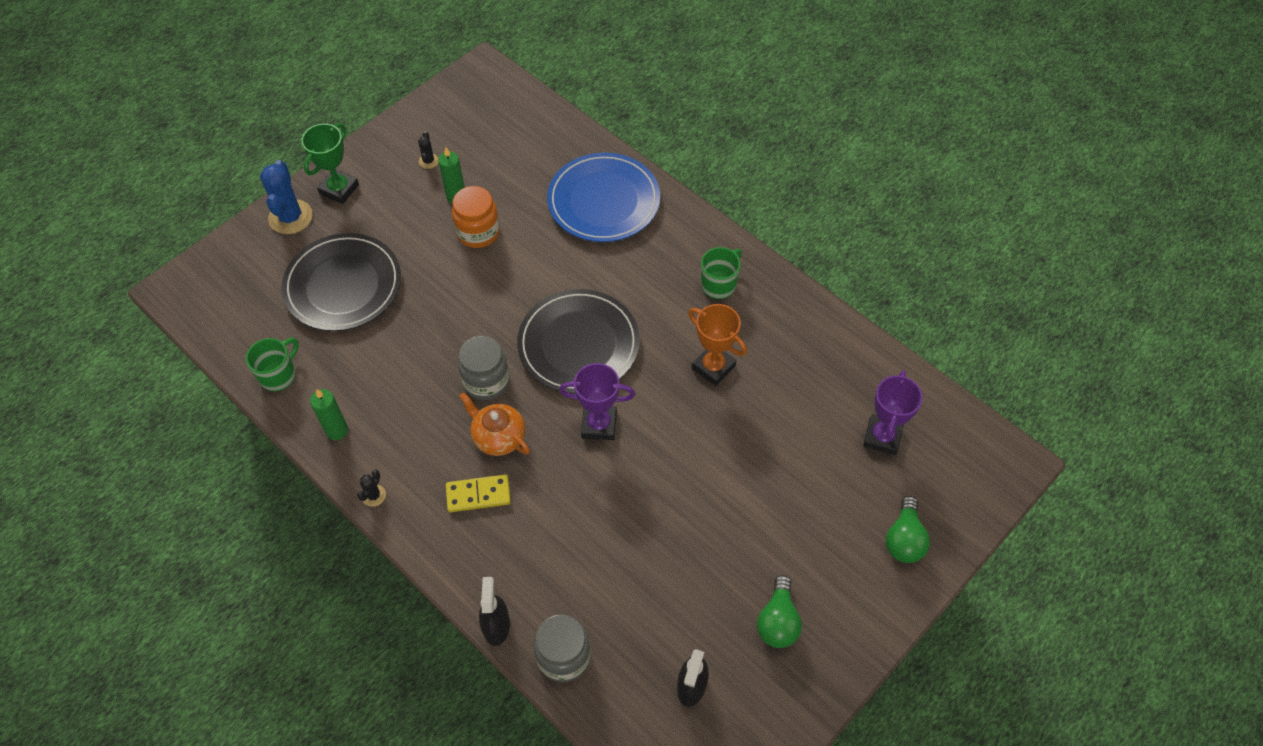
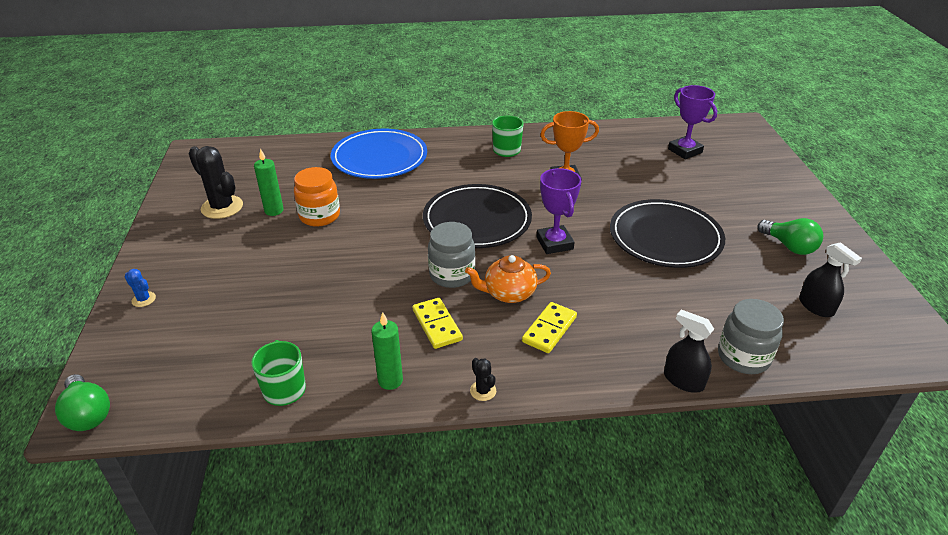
camera: 50 degrees left, 20 degrees down
blue cactus [260,160,313,234] -> blue cactus [124,269,156,307], size x0.48
black plate [281,233,401,331] -> black plate moved to [610,199,725,268]
green trophy [301,123,359,204] -> none
black cactus [418,131,438,169] -> black cactus [189,146,243,219], size x2.10
purple trophy [559,363,635,440] -> purple trophy turned 60 degrees counterclockwise [536,168,581,254]
green light bulb [886,496,930,563] -> green light bulb moved to [55,374,110,431]
none -> yellow domino [412,298,463,349]

